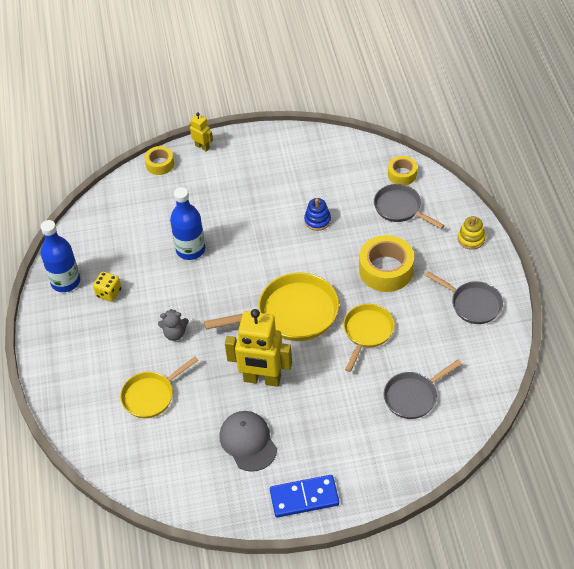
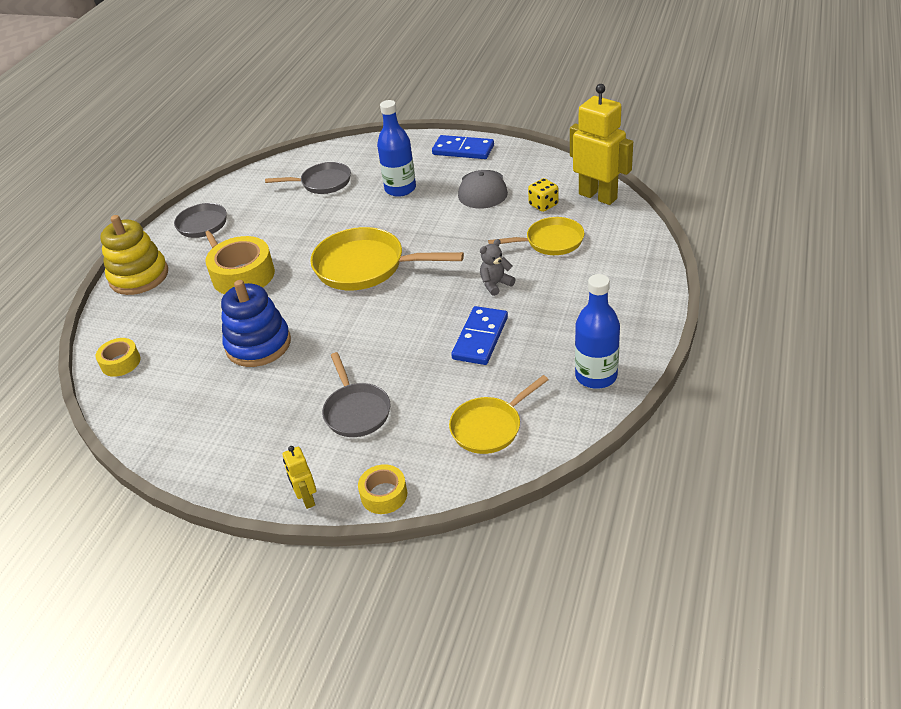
camera: 150 degrees left, 10 degrees down
yellow dice [93,272,121,302] -> yellow dice moved to [528,178,559,212]
grey teddy bear [158,309,189,341] -> grey teddy bear turned 60 degrees counterclockwise [480,239,516,296]
blue bottle [170,187,205,260] -> blue bottle moved to [377,100,416,197]
yellow robot [225,309,292,387] -> yellow robot moved to [570,84,633,205]
blue stacking toy [304,198,331,231] -> blue stacking toy [221,280,291,367], size x1.89
yellow pan [343,304,395,372] -> yellow pan moved to [449,375,548,454]
grey pan [374,184,444,229] -> grey pan moved to [322,352,390,437]
yellow stacking toy [458,216,485,250] -> yellow stacking toy [100,215,168,295], size x1.89
none -> blue domino [451,306,508,365]

